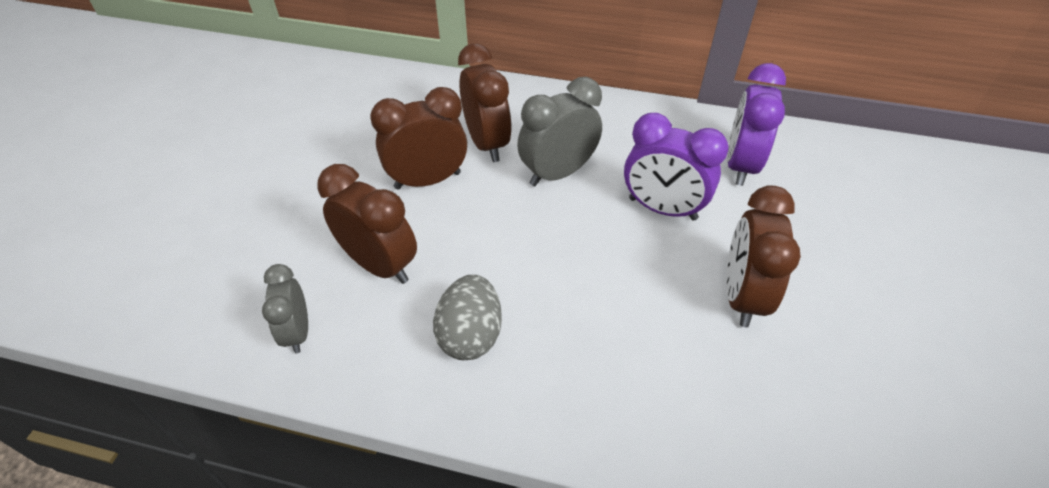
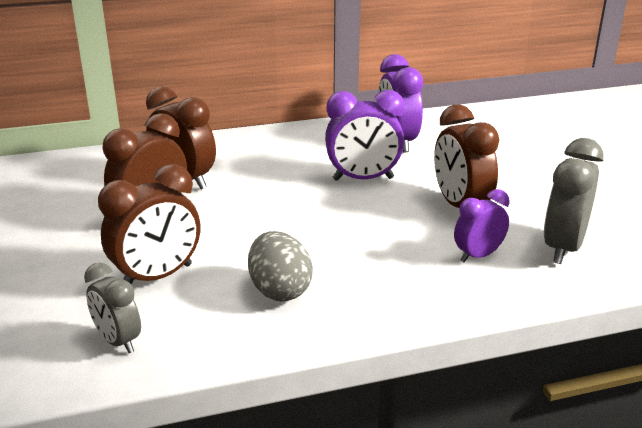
camera: 30 degrees left, 20 degrees down
brown clock [318,164,417,284] -> brown clock turned 135 degrees clockwise [98,164,200,284]
grey clock [517,77,602,186] -> grey clock moved to [544,138,604,264]
none -> purple clock [454,189,510,262]

